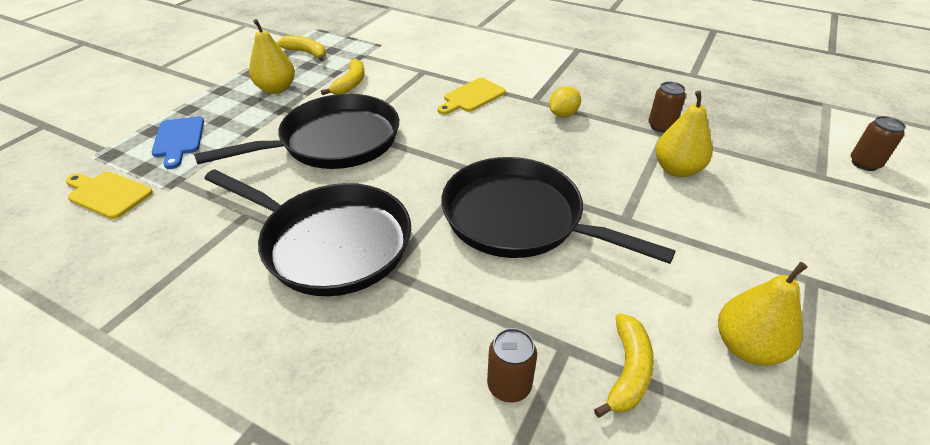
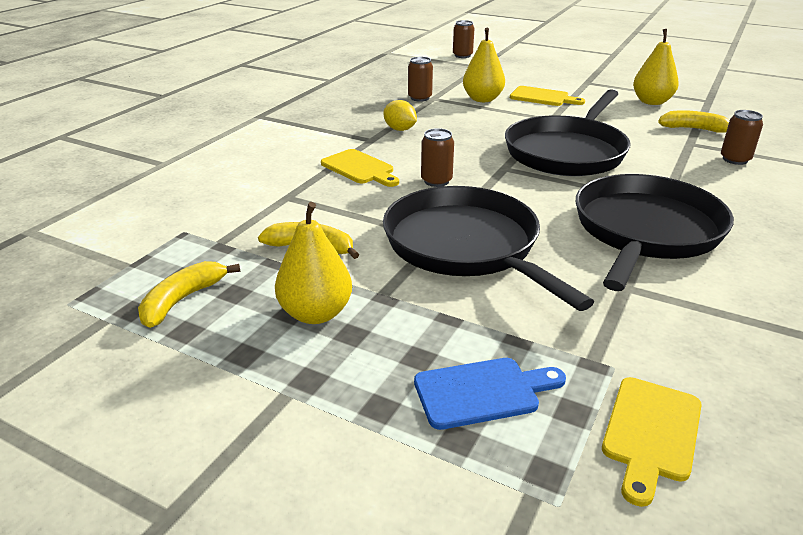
camera: 90 degrees left, 10 degrees down
none -> brown can [421,128,454,187]
none -> yellow cutting board [510,86,585,106]

